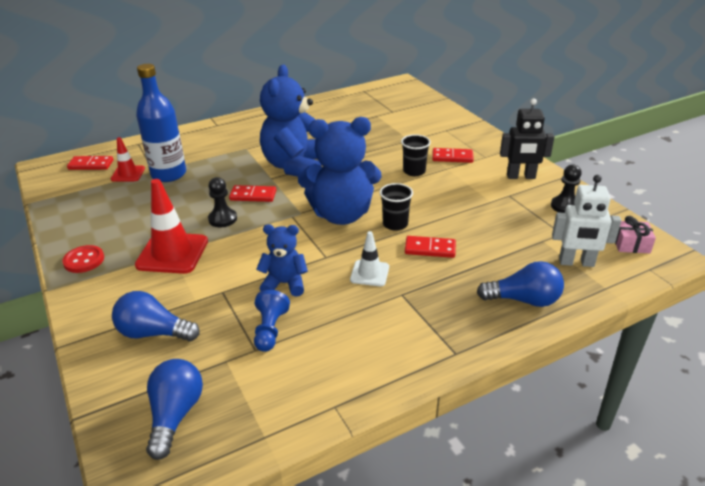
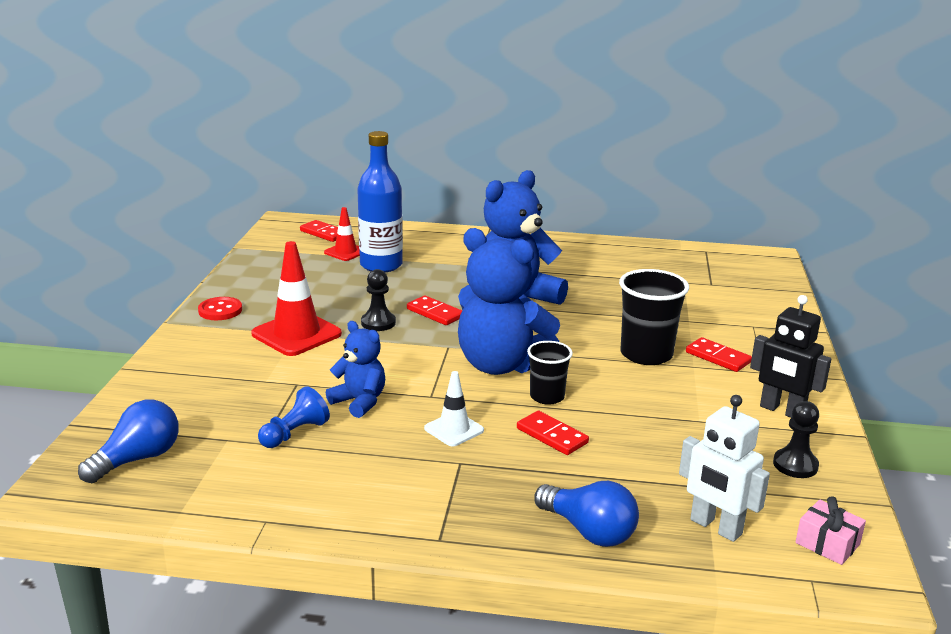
camera: 35 degrees right, 10 degrees down
blue light bulb [112,291,200,341] -> none
black cup [401,134,431,176] -> black cup [619,269,689,365], size x1.64

